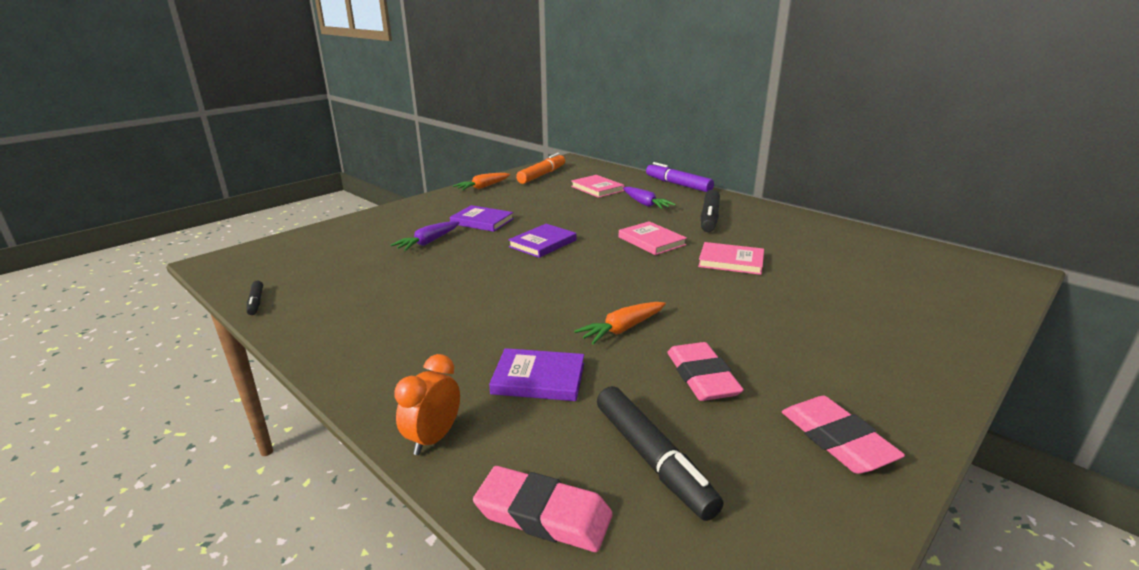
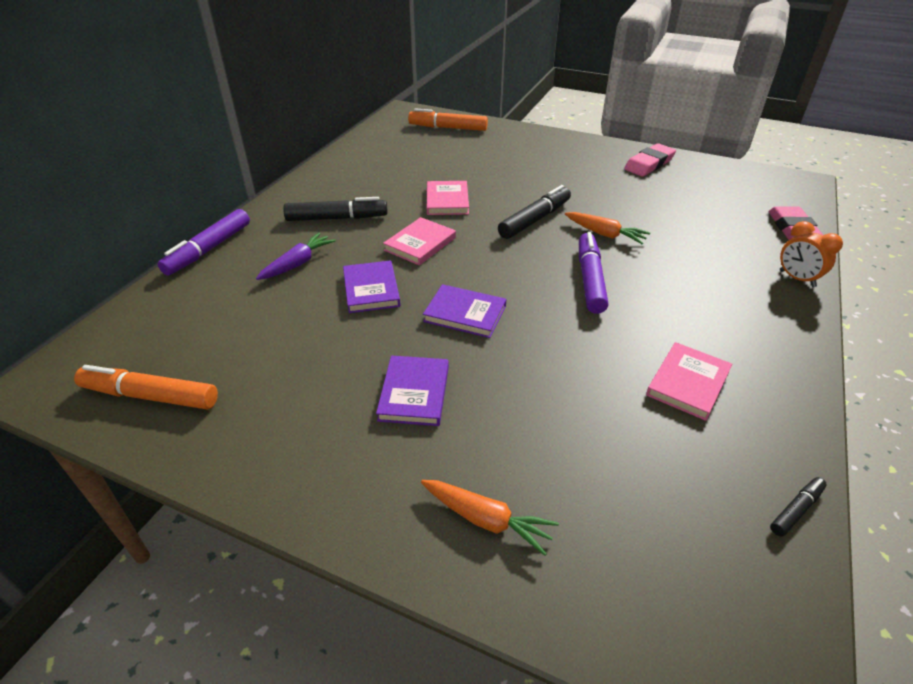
camera: 110 degrees left, 15 degrees up
purple carrot [390,221,460,251] -> none
orange clock [394,354,460,455] -> orange clock turned 45 degrees clockwise [780,221,843,287]
orange carrot [453,173,510,190] -> orange carrot moved to [421,480,559,556]
purple book [489,348,584,401] -> purple book moved to [343,260,400,313]
pink book [571,175,624,198] -> pink book moved to [646,342,732,421]
black marker [597,386,724,521] -> black marker moved to [498,185,571,239]
pink eraser [667,342,744,401] -> none
none -> orange marker [408,108,488,131]
none -> purple marker [579,232,608,314]

